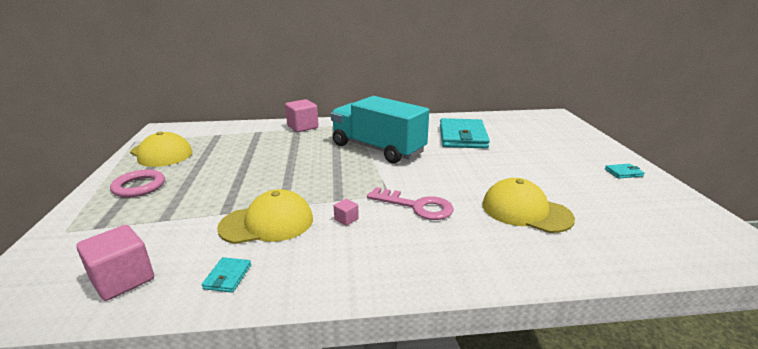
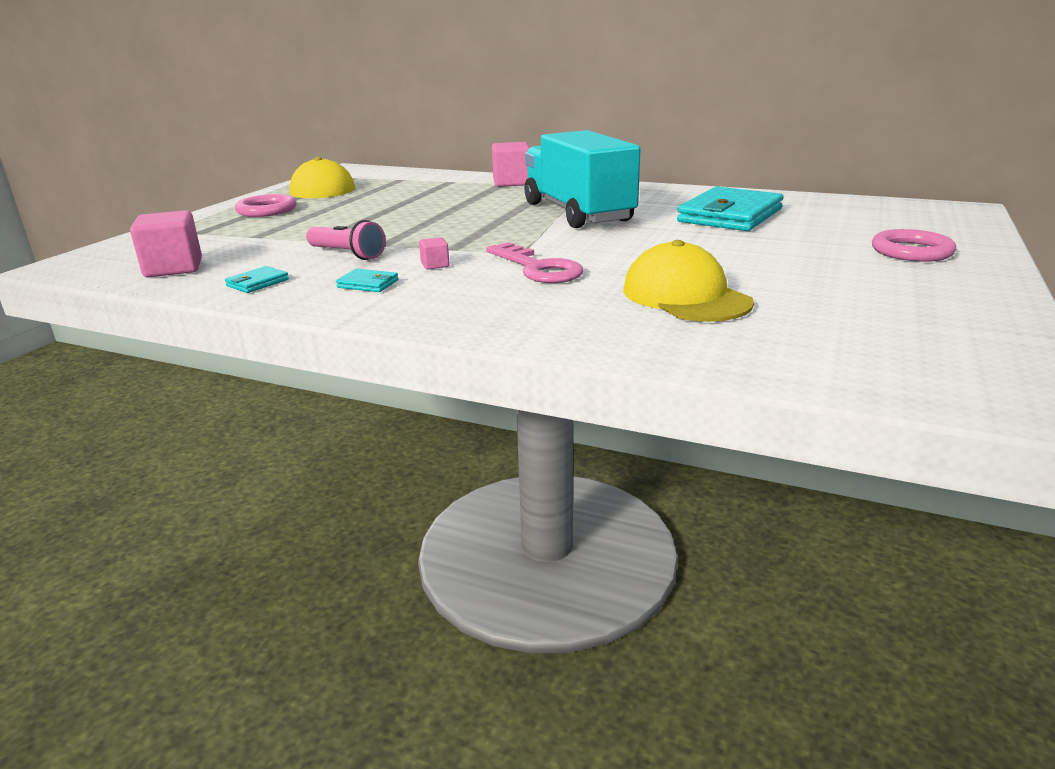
camera: 30 degrees right, 0 degrees up
yellow cap [217,189,313,244] -> pink flashlight [306,220,386,260]
turquoise wallet [605,164,645,179] -> turquoise wallet moved to [336,269,398,292]
none -> pink ring [872,229,956,262]

